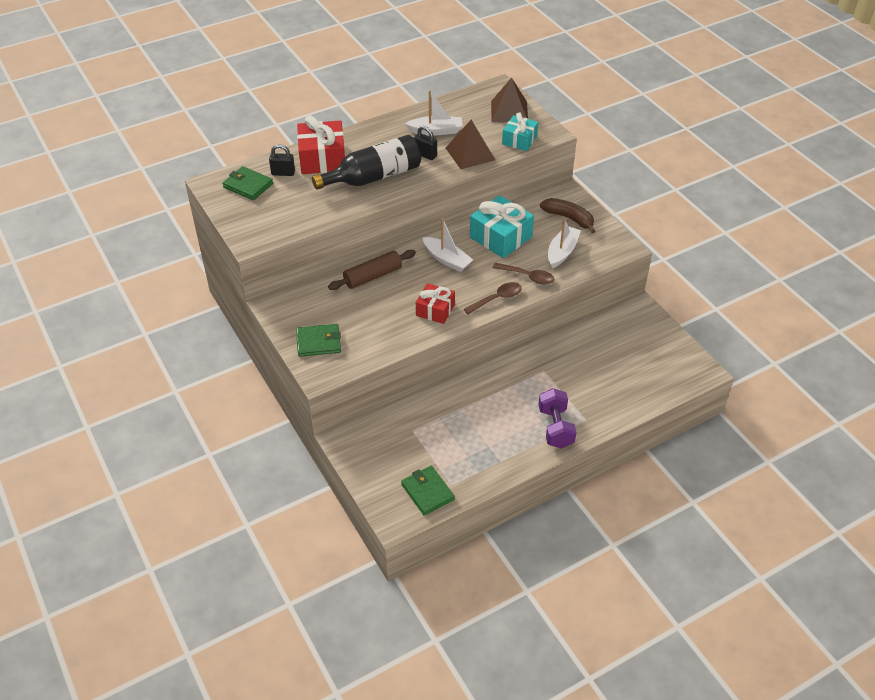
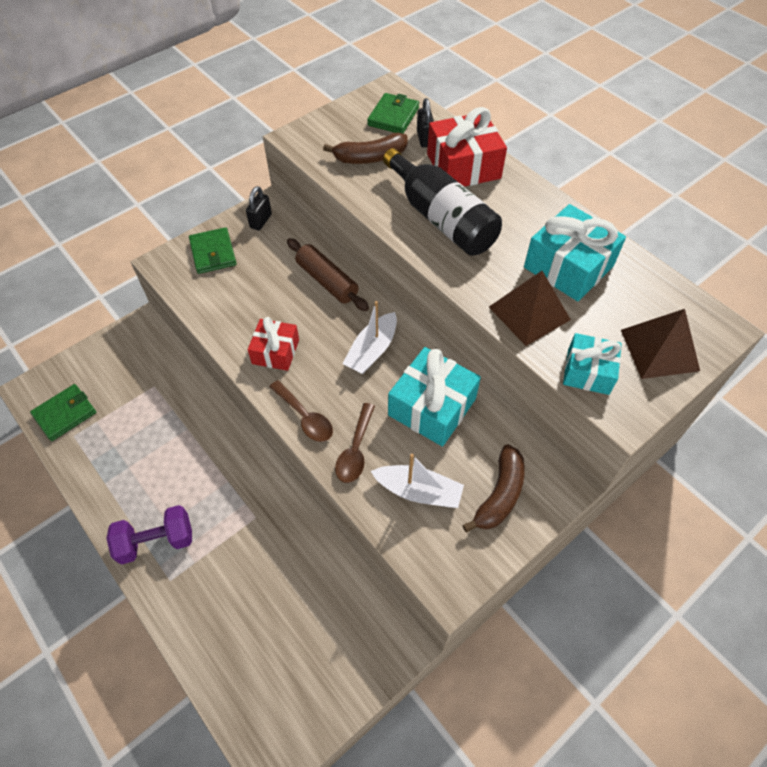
camera: 80 degrees right, 10 degrees up
white boat [405,90,463,136] -> turquoise gift [524,204,626,302]
black padlock [414,126,437,160] -> black padlock moved to [246,186,272,230]
none -> brown banana [323,133,408,164]

